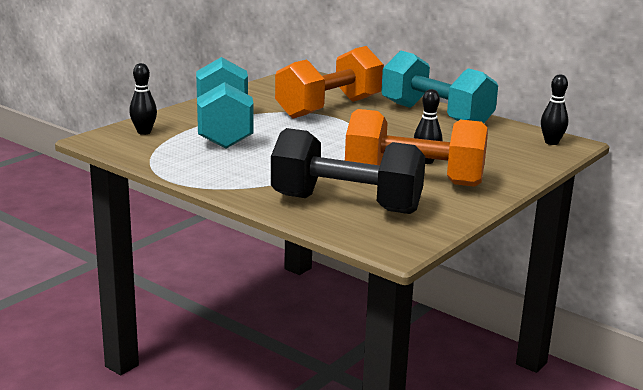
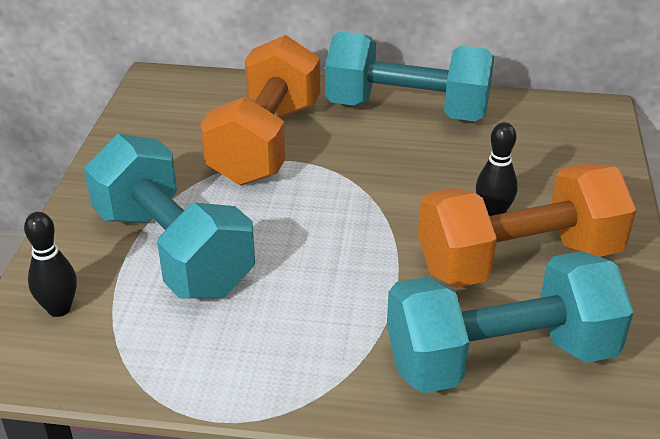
camera: 30 degrees left, 15 degrees up
black dumbbell [271,128,426,214] -> turquoise dumbbell [387,251,634,393]
black bowling pin [541,74,569,145] -> none

